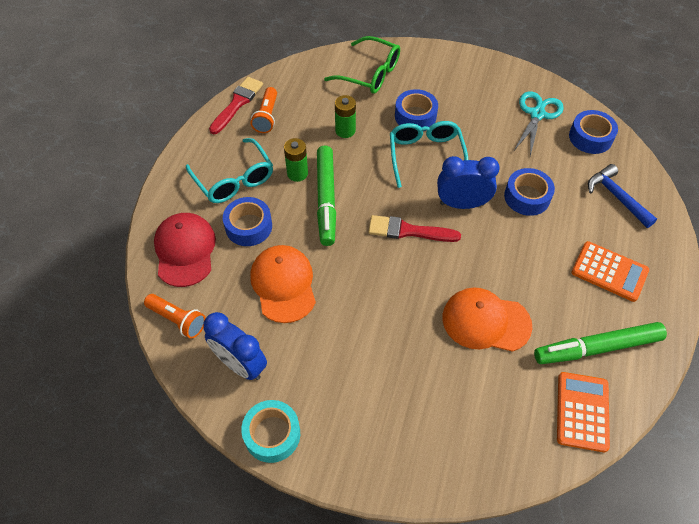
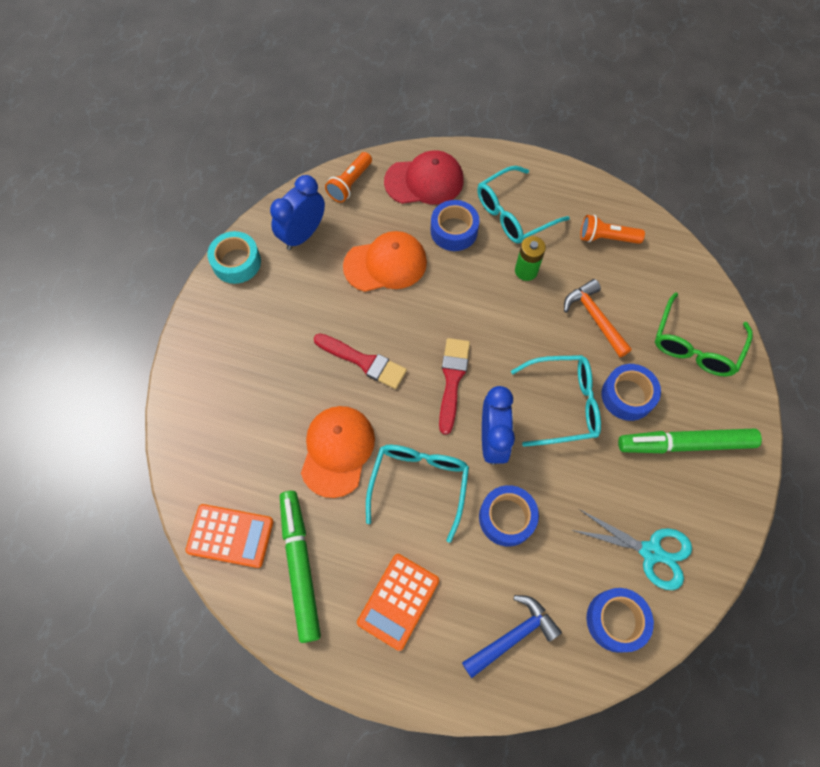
camera: 90 degrees right, 10 degrees up
red brush [209,77,263,134] -> red brush moved to [314,333,407,389]
green marker [317,145,336,246] -> green marker moved to [618,428,762,453]
green battery [335,95,356,138] -> orange hammer [564,279,632,357]
none -> turquoise glasses [366,445,469,543]

